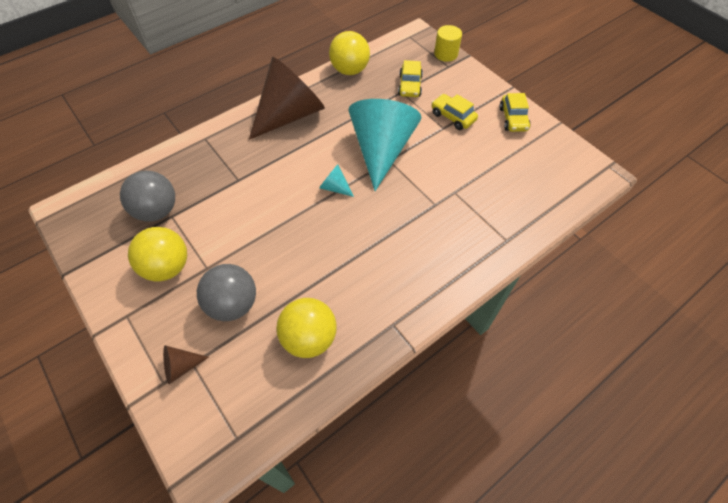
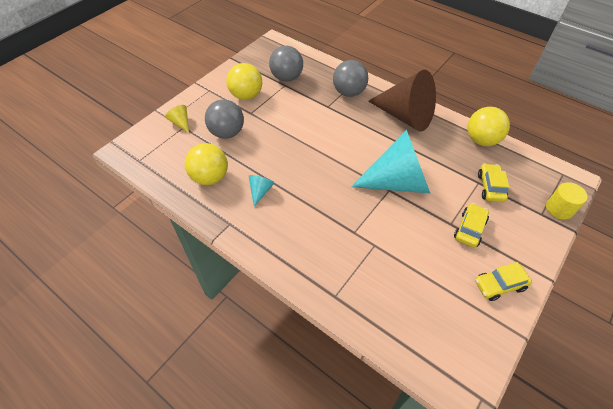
camera: 75 degrees right, 5 degrees down
brown cone [163,345,209,384] -> yellow cone [165,105,189,133]
turquoise cone [319,164,354,197] -> turquoise cone moved to [249,175,274,207]
yellow car [398,60,423,97] -> yellow car turned 105 degrees clockwise [478,163,509,202]
none -> grey ball [333,60,368,97]

